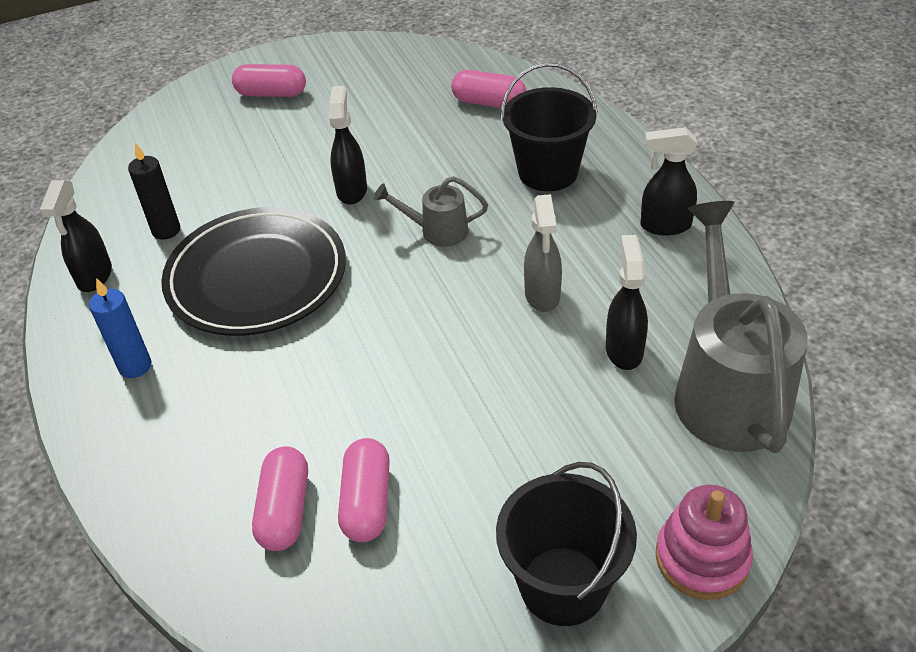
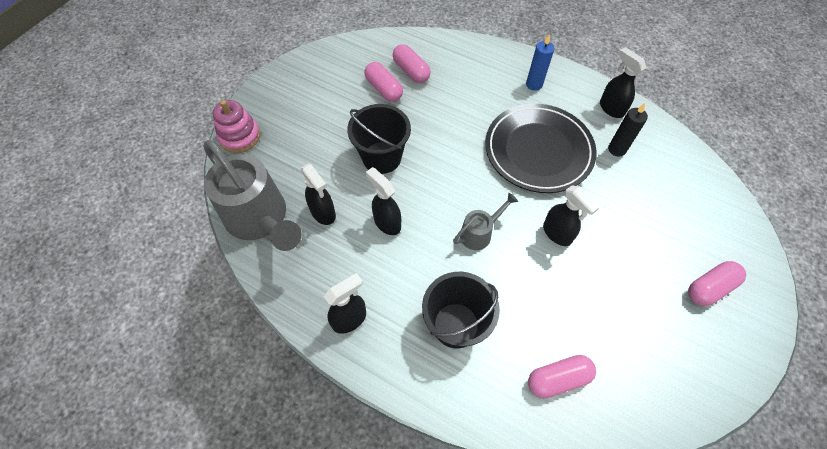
camera: 140 degrees right, 15 degrees up
black bucket [496,462,637,626] -> black bucket moved to [347,104,411,174]
grey spray bottle [524,194,562,312] -> black spray bottle [366,167,401,235]

